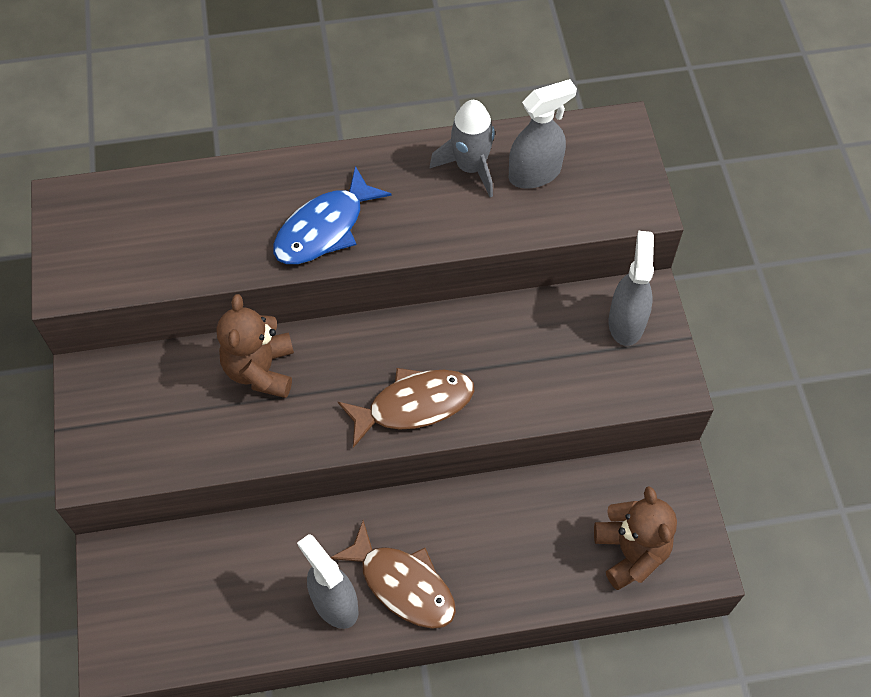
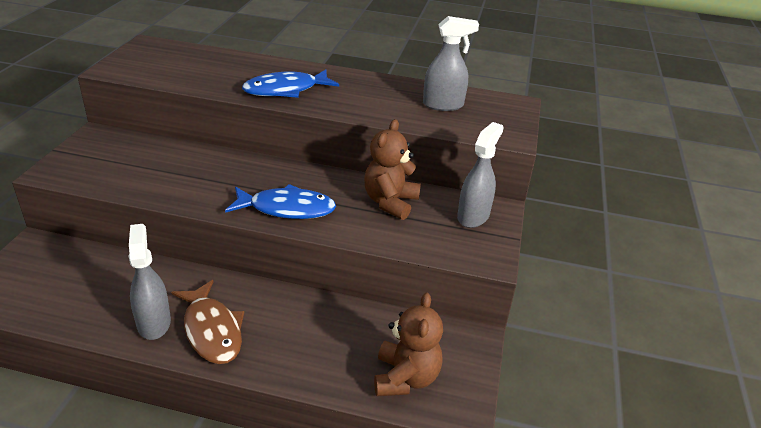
camera: 20 degrees right, 25 degrees down
brown teddy bear [217,294,294,398] -> brown teddy bear moved to [364,119,421,220]
brown fish [338,368,475,448] -> blue fish [225,184,336,219]
grey rocket [430,100,495,197] -> none

